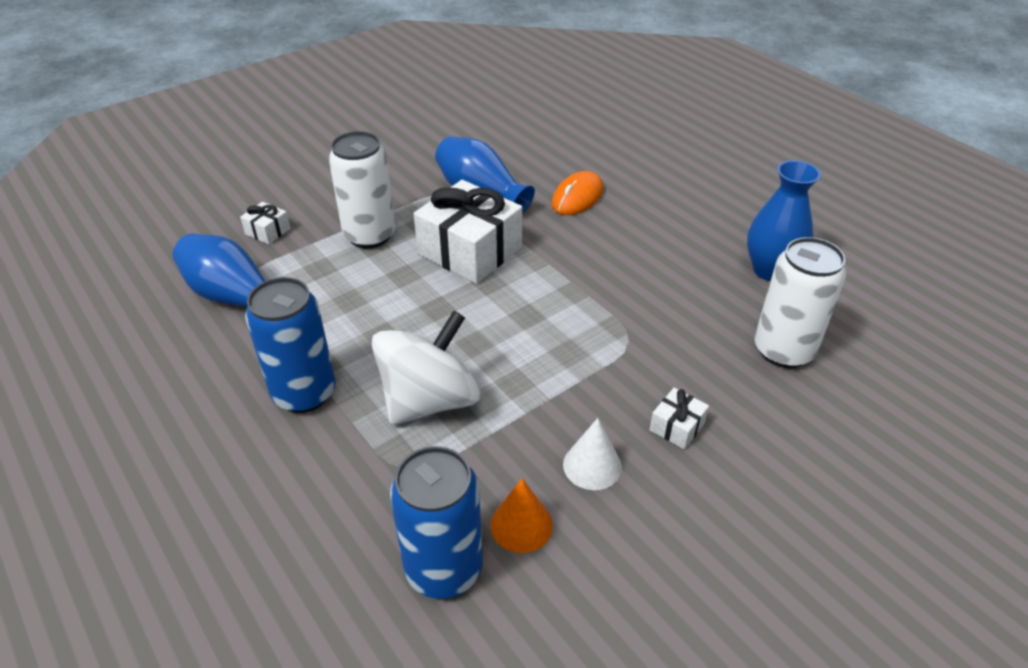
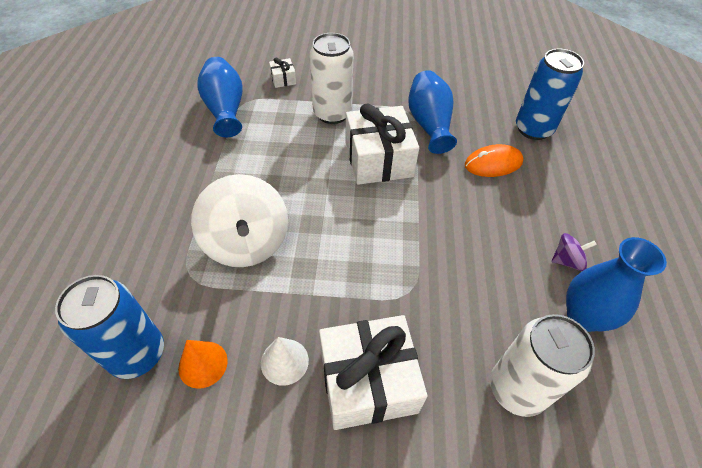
camera: 40 degrees right, 10 degrees up
blue can [245,277,336,413] -> blue can moved to [516,49,584,140]
white spinning top [372,311,480,425] -> white spinning top turned 75 degrees clockwise [191,174,288,267]
white gift [650,388,709,449] -> white gift [319,315,427,430], size x2.29
none -> purple spinning top [552,233,597,271]

